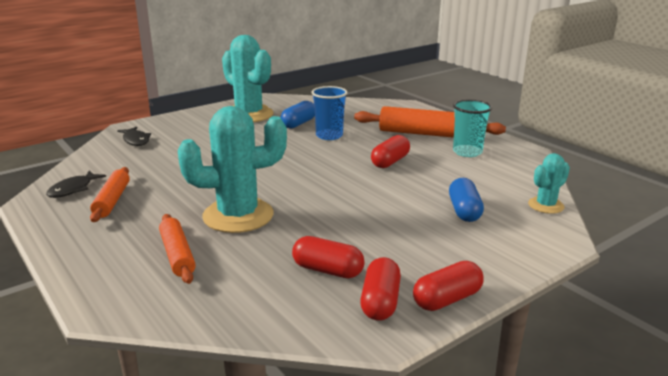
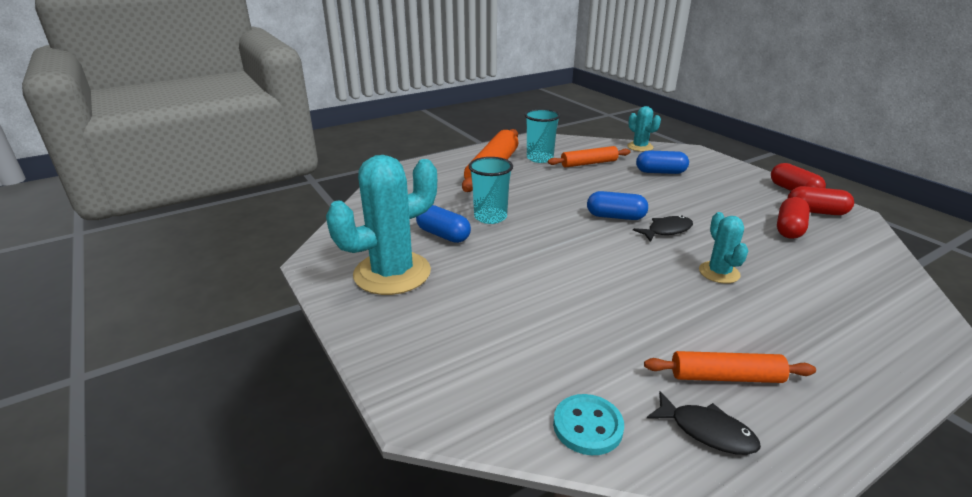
camera: 85 degrees left, 5 degrees up
black fish [117,127,151,146] -> black fish moved to [633,216,693,242]
orange rolling pin [159,214,196,284] -> orange rolling pin moved to [548,146,630,167]
turquoise cactus [178,106,287,233] -> turquoise cactus [699,212,748,284], size x0.51
blue cup [311,86,347,140] -> turquoise cup [469,157,513,224]
red capsule [371,135,410,168] -> none
none -> turquoise button [553,394,624,455]
none -> blue capsule [587,191,648,220]

